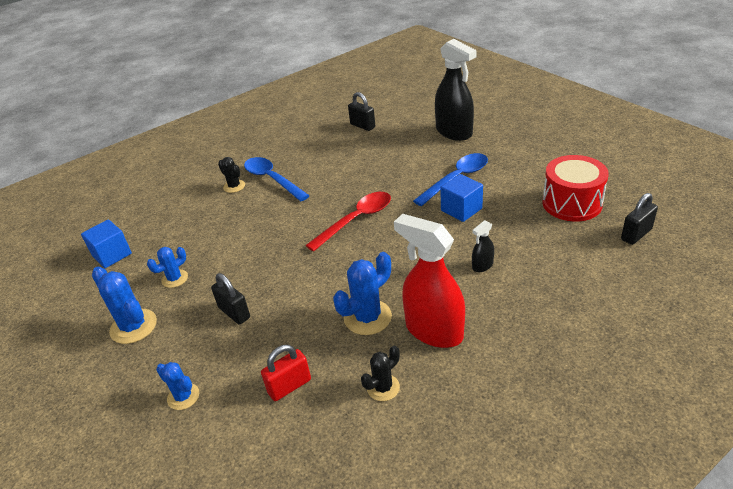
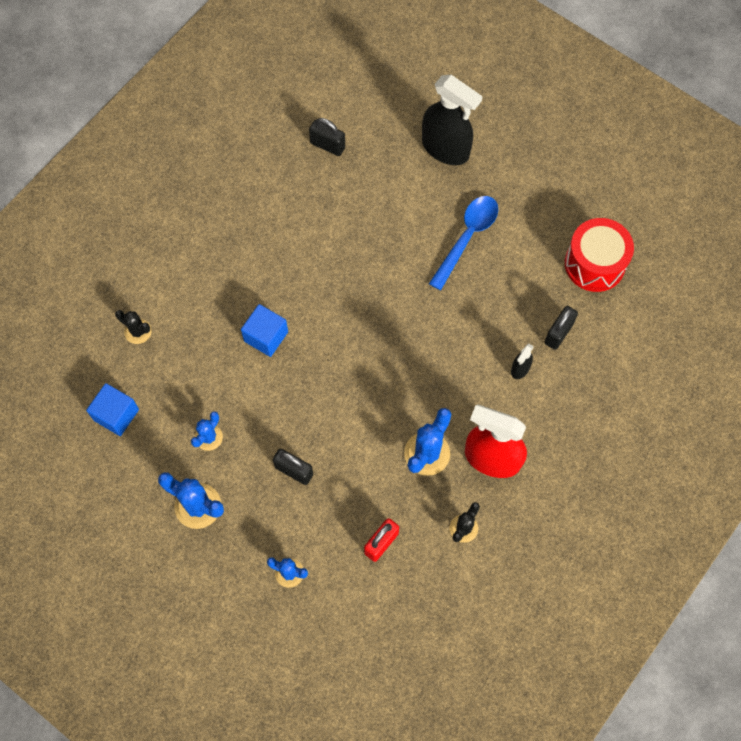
camera: 20 degrees left, 30 degrees up
black cactus [218,157,245,193] -> black cactus moved to [115,310,152,344]
blue spoon [244,157,310,201] -> none
red spoon [306,192,391,252] -> none
blue cube [440,174,483,222] -> blue cube moved to [241,304,288,357]
black padlock [621,193,658,245] -> black padlock moved to [545,306,578,350]

